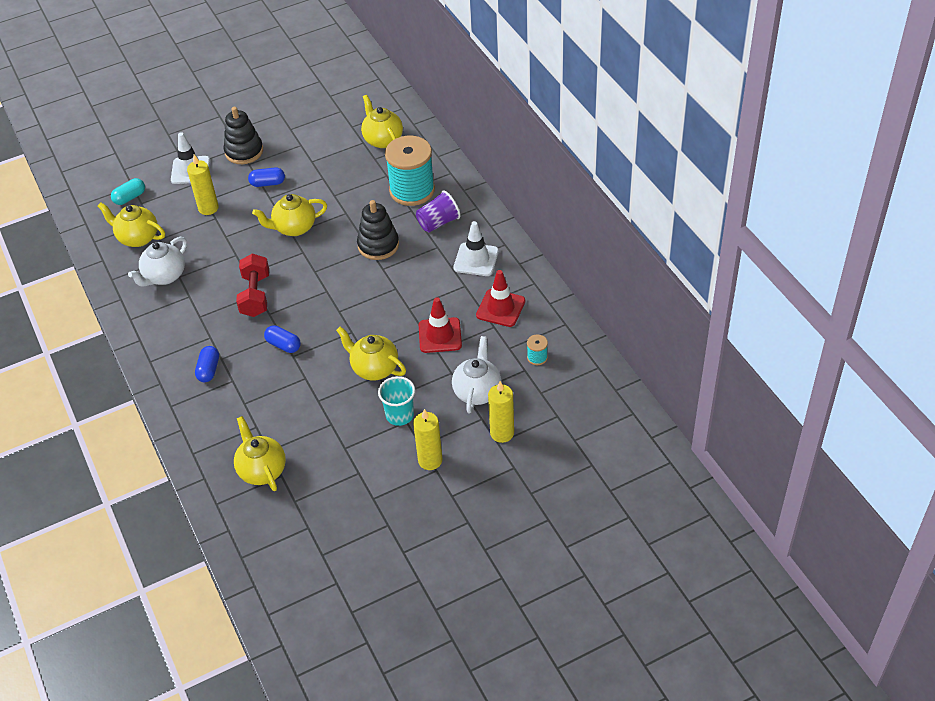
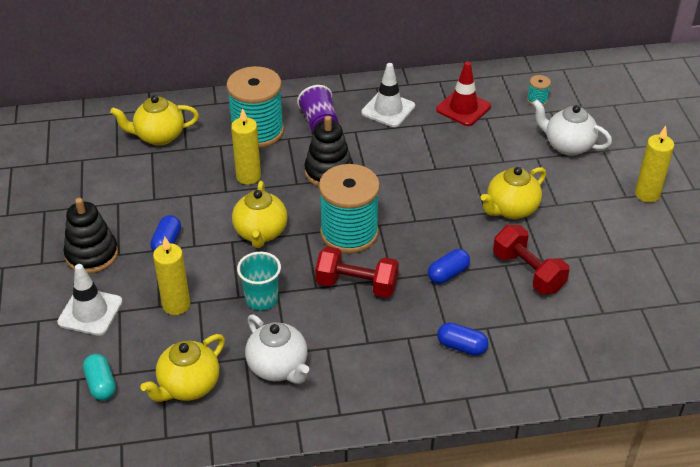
camera: 75 degrees left, 5 degrees down
yellow teapot [234,416,286,491] -> none
turquoise cup [378,376,415,426] -> turquoise cup moved to [237,252,281,310]
red traffic cone [419,297,462,353] -> none
yellow candle [488,381,514,443] -> yellow candle moved to [231,108,261,185]
none -> turquoise spool [319,164,380,254]
none -> red dumbbell [493,225,570,294]

